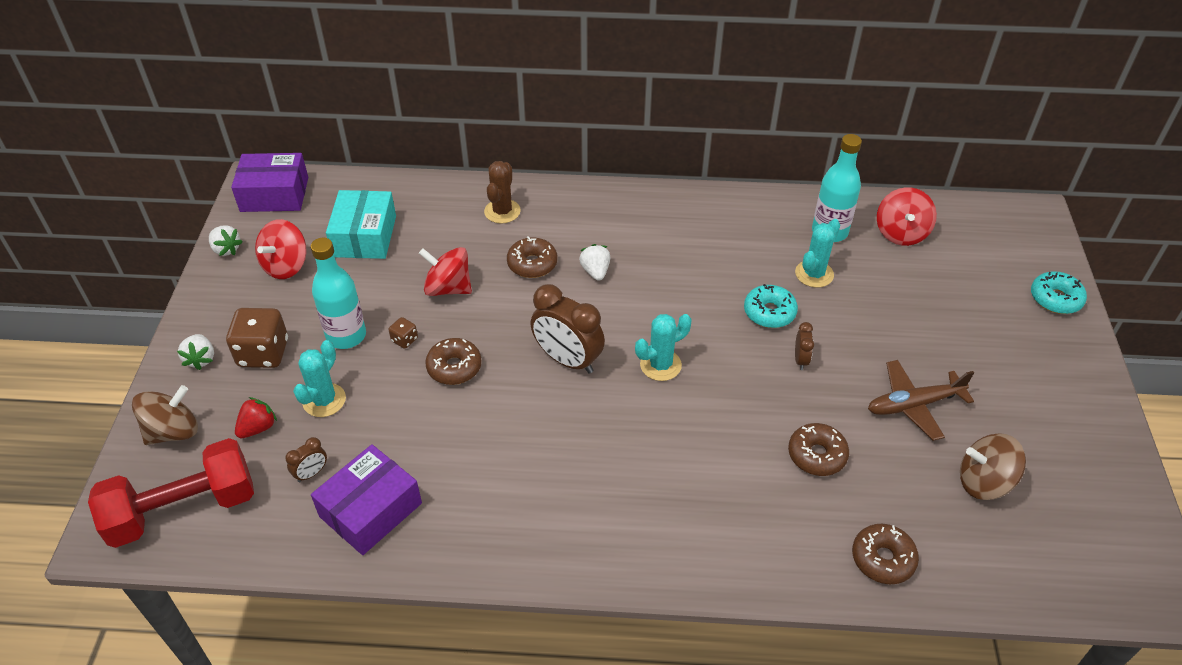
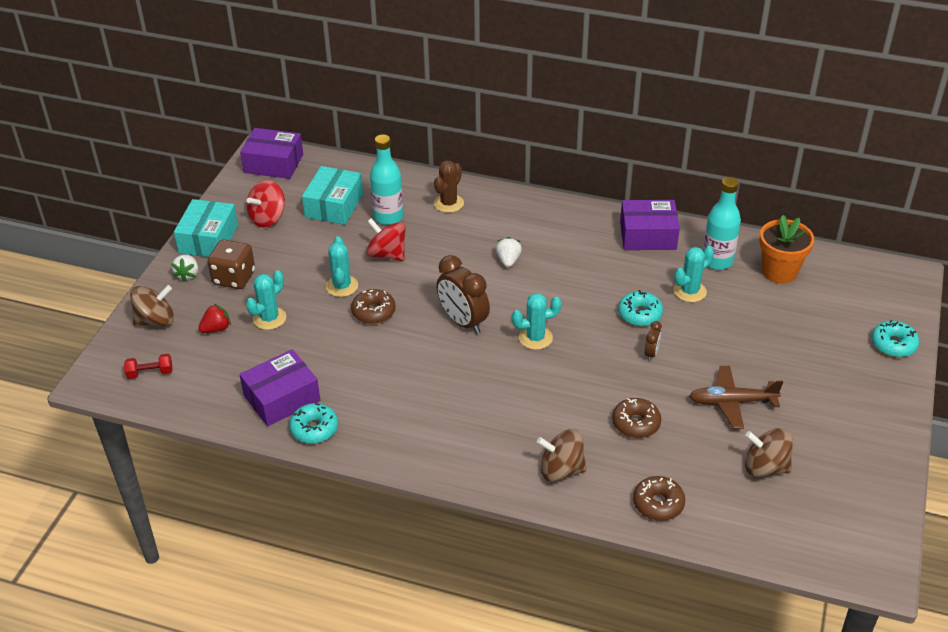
camera: 15 degrees right, 5 degrees down
red dumbbell [88,438,254,548] -> red dumbbell [124,354,173,379], size x0.42
white strawberry [209,225,243,256] -> none
brown clock [285,437,327,482] -> none
turquoise bottle [311,238,366,349] -> turquoise bottle moved to [370,134,404,225]
brown dice [388,317,418,349] -> turquoise cactus [326,236,358,297]
brown donut [507,237,557,278] -> none
red spinning top [877,187,937,246] -> orange flower pot [759,215,814,284]
none -> turquoise box [174,199,238,257]
none -> turquoise donut [289,403,338,444]
none -> brown spinning top [537,429,587,482]
none -> purple box [620,200,680,250]

